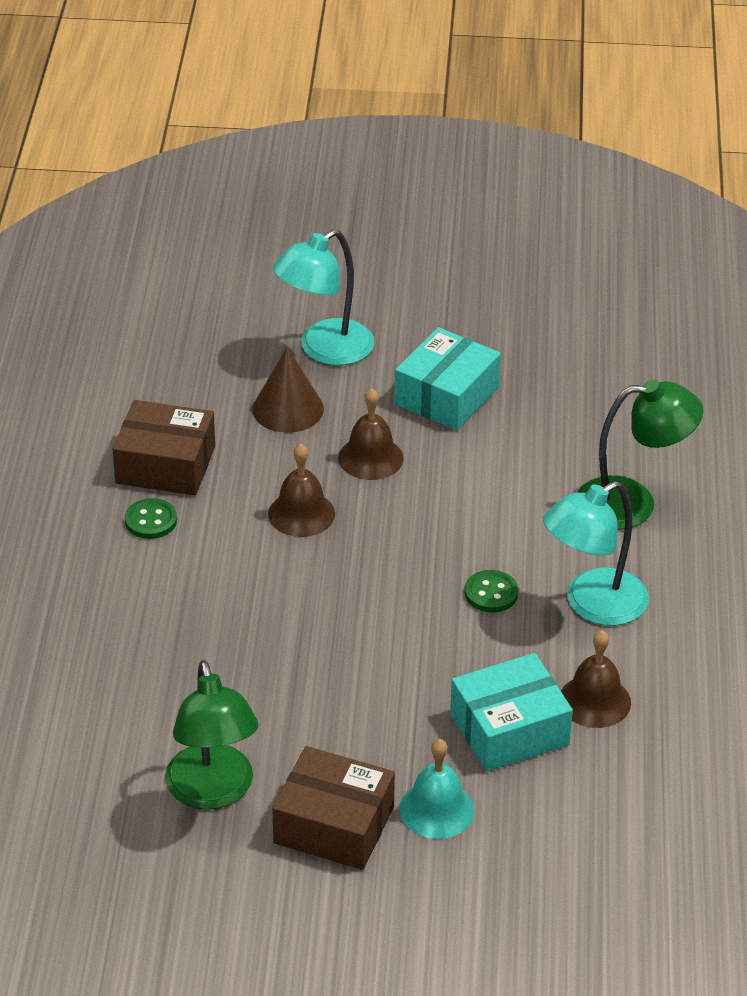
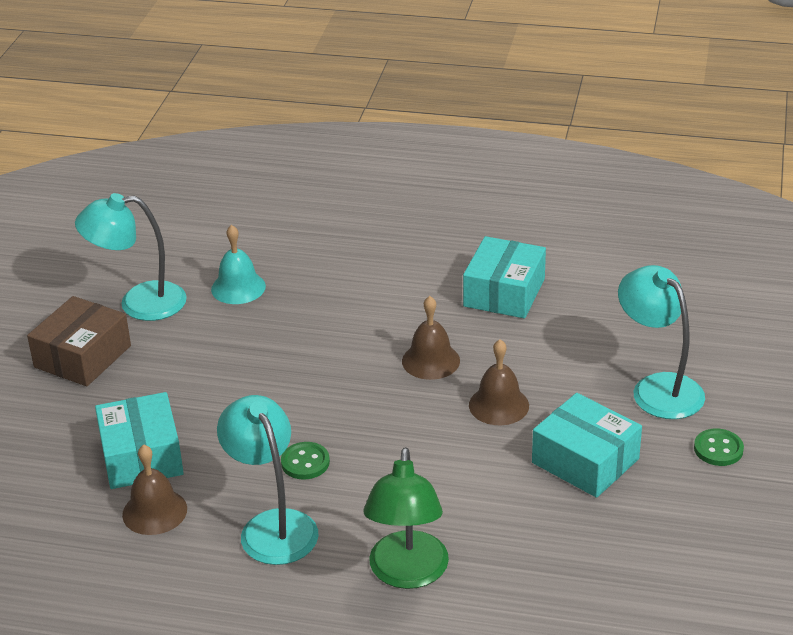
camera: 100 degrees right, 5 degrees down
brown box [113,400,215,495] -> turquoise box [463,236,546,318]
green button [125,498,177,539] -> green button moved to [694,429,744,466]
green lamp [165,660,259,810] -> turquoise lamp [75,193,187,321]
brown cone [252,347,324,433] -> none
turquoise bell [399,739,475,839] -> turquoise bell moved to [211,225,266,304]

